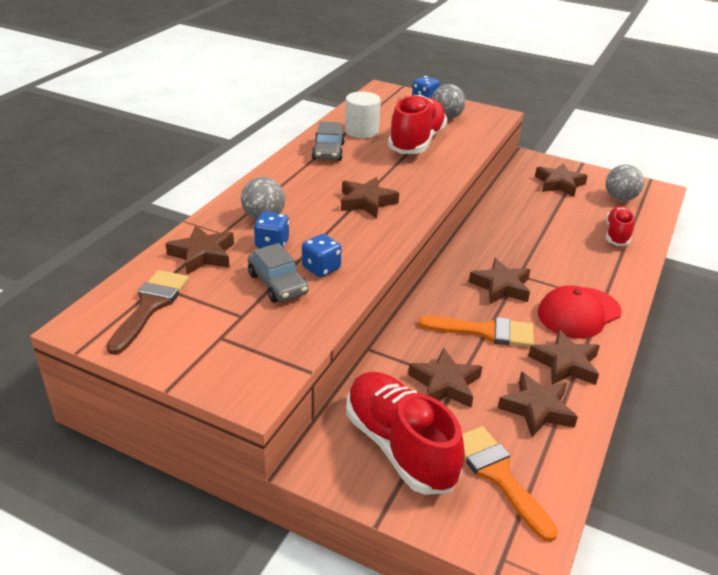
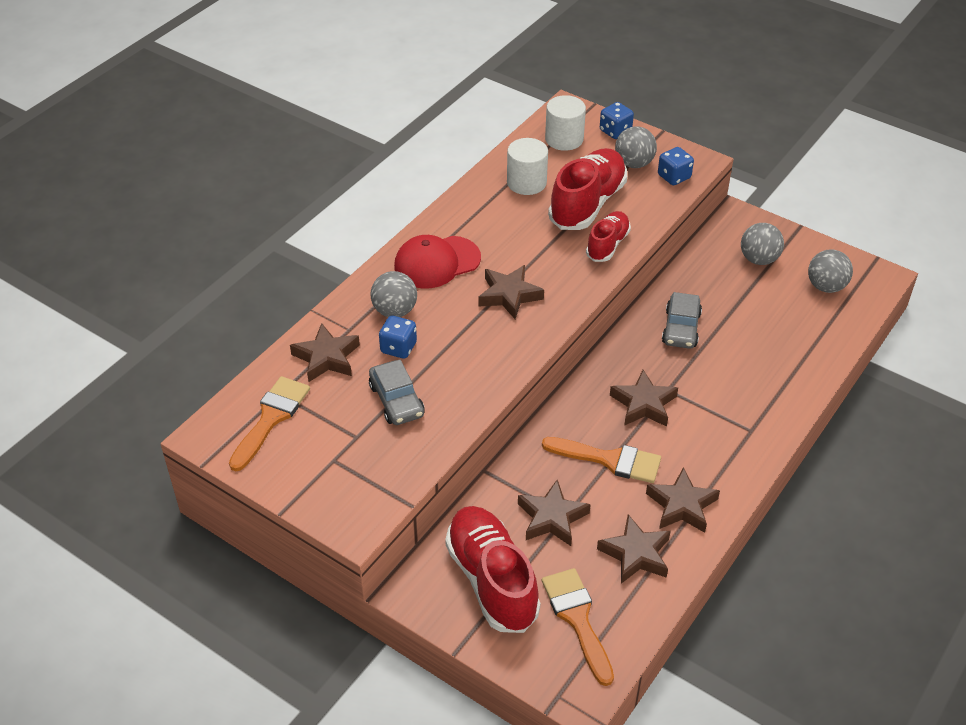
camera: 10 degrees right, 10 degrees up
brown brush [106,270,189,355] -> orange brush [229,376,310,471]
blue dice [302,234,341,277] -> blue dice moved to [658,147,694,185]
grey car [312,121,345,161] -> grey car moved to [662,292,702,349]
brown star [535,163,588,197] -> grey ball [741,223,784,265]
red cap [538,285,622,339] -> red cap moved to [394,235,481,289]
red shoe [606,206,634,246] -> red shoe moved to [586,211,631,262]
none -> white cylinder [545,95,586,151]

